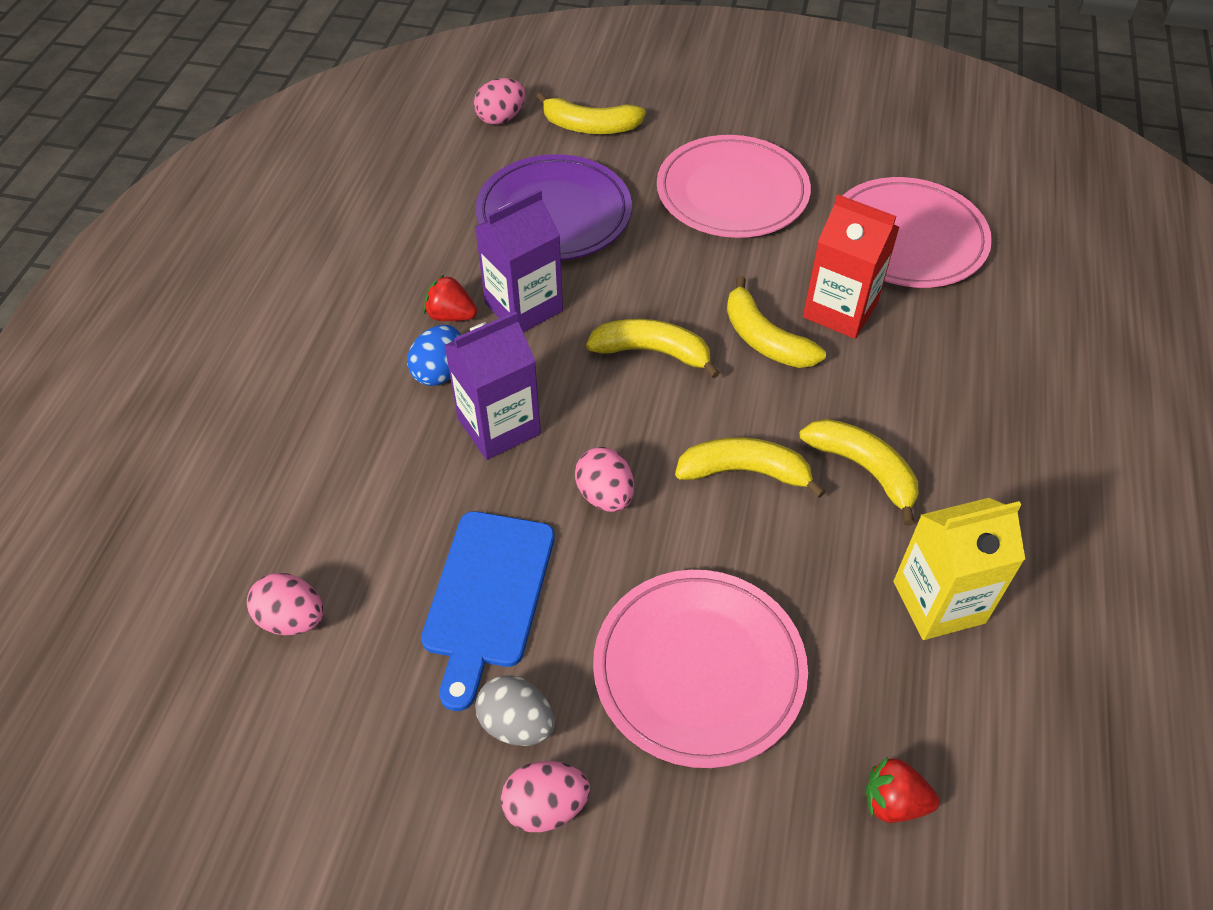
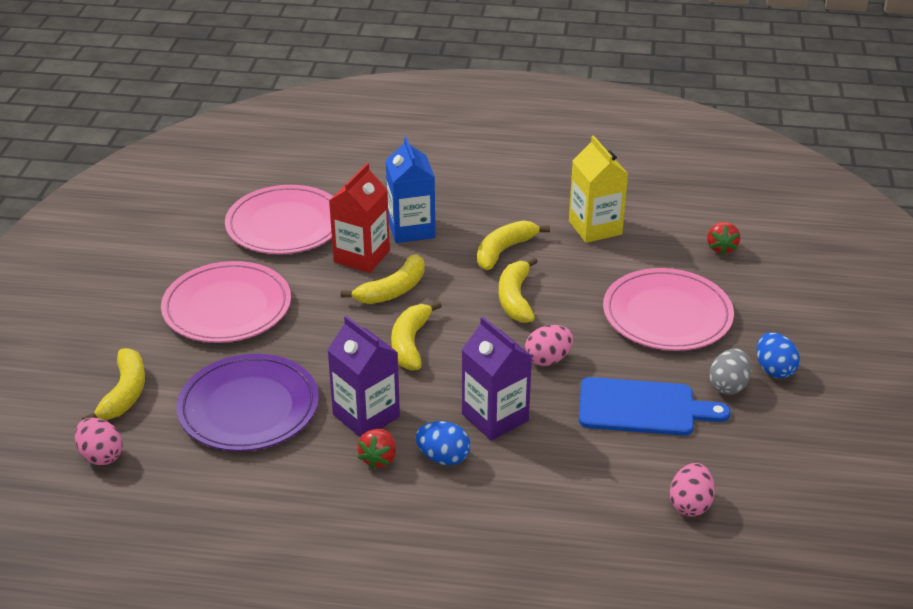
camera: 95 degrees left, 15 degrees down
pink egg [501,761,590,832] -> blue egg [757,332,800,378]
none -> blue carton [386,136,435,243]

